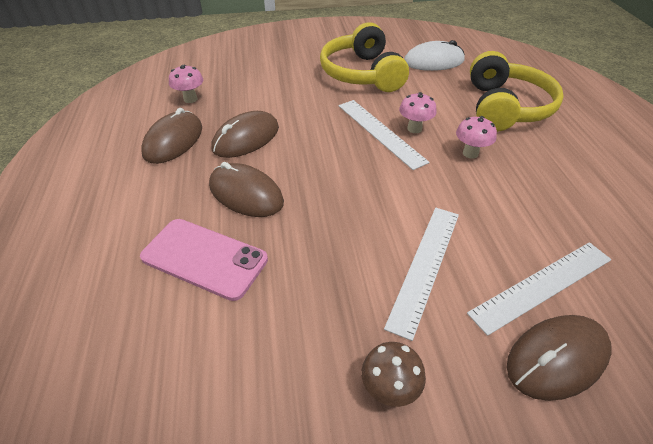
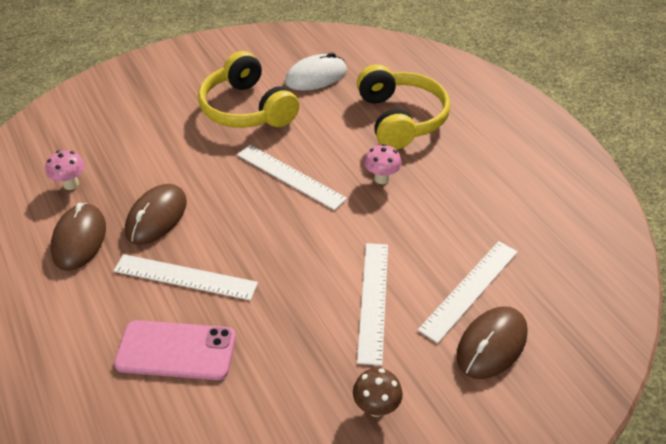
camera: 20 degrees left, 0 degrees up
brown mouse [209,162,284,217] -> white ruler [114,254,258,301]
pink mushroom [399,92,437,133] -> none

